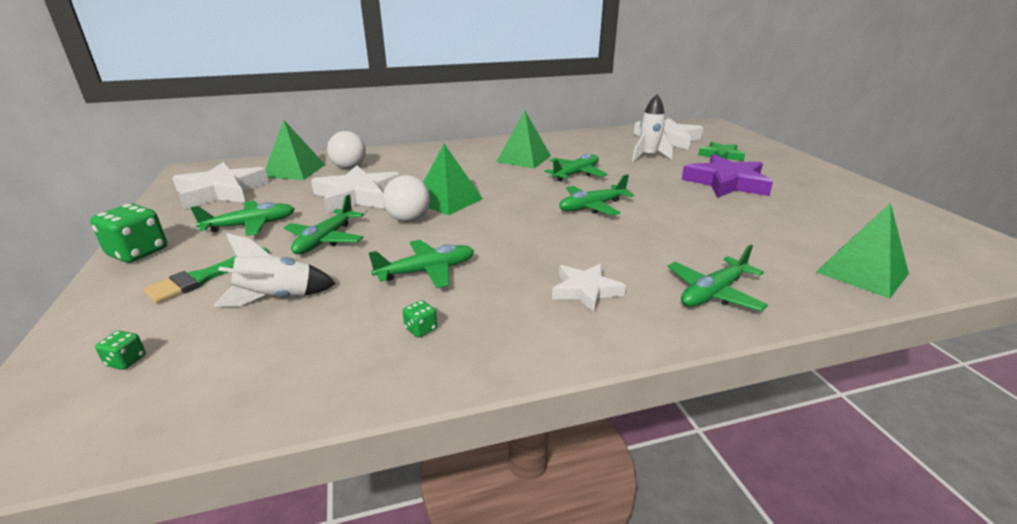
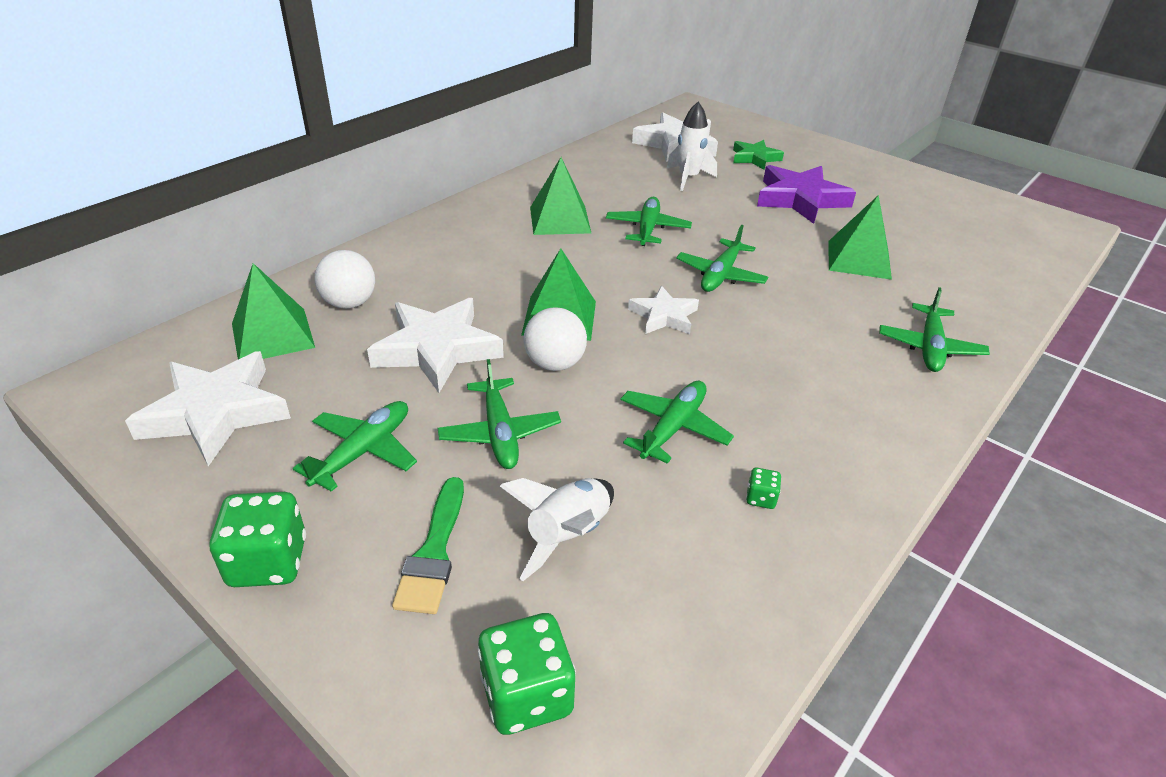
camera: 35 degrees left, 10 degrees up
green dice [95,331,146,370] -> green dice [477,613,576,735], size x2.14
white star [552,263,626,313] -> white star moved to [628,286,699,334]
green pyramid [816,203,909,299] -> green pyramid moved to [829,195,892,280]

